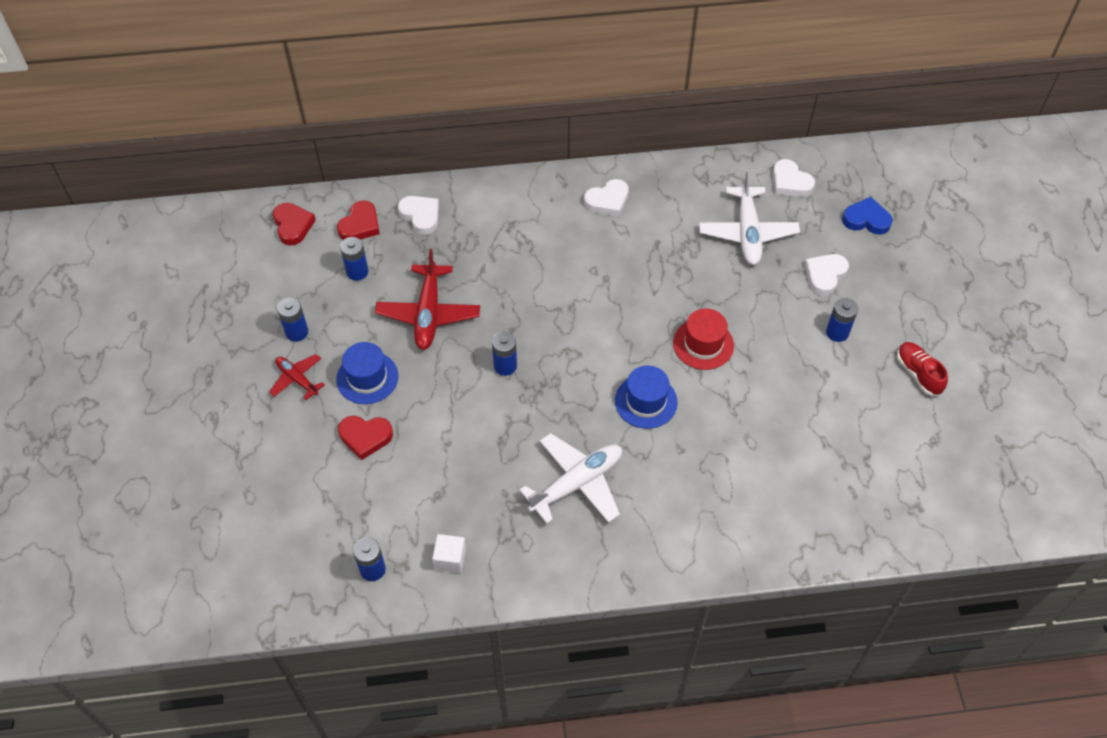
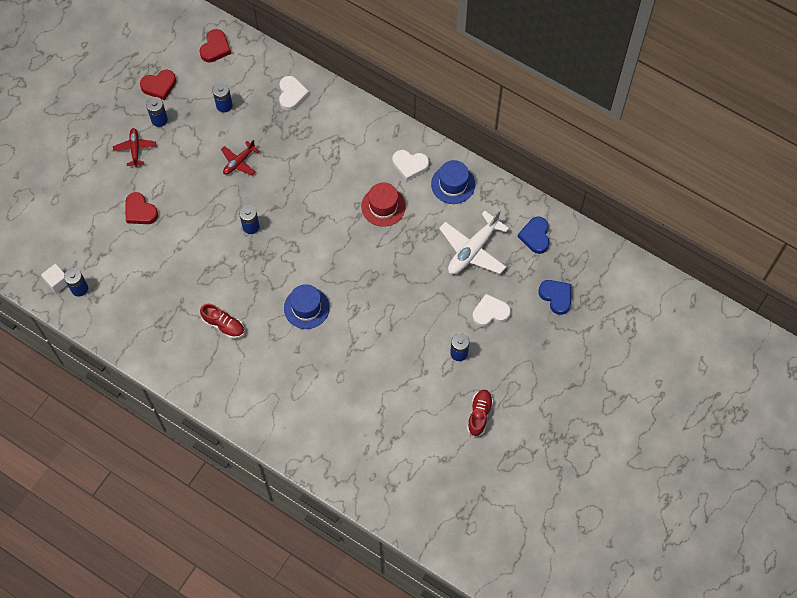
camera: 40 degrees right, 10 degrees up
blue hat [336,342,398,404] -> blue hat moved to [431,160,475,204]
red heart [337,201,380,240] -> red heart moved to [140,70,176,100]
red plane [375,249,480,350] -> red plane [221,140,259,175], size x0.57
white cube [432,534,466,573] -> white cube moved to [41,264,67,294]
white plane [520,433,622,524] -> red shoe [200,304,244,338]
red hat [673,309,734,370] -> red hat moved to [361,182,406,227]
white heart [772,159,815,197] -> blue heart [518,216,550,254]

